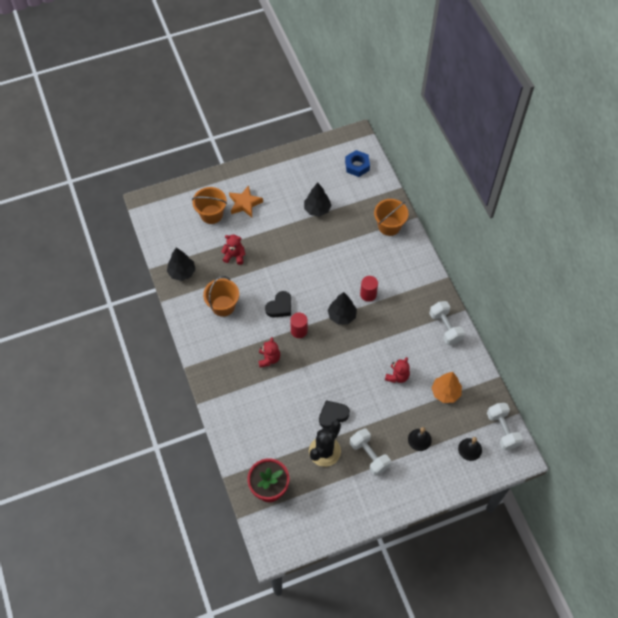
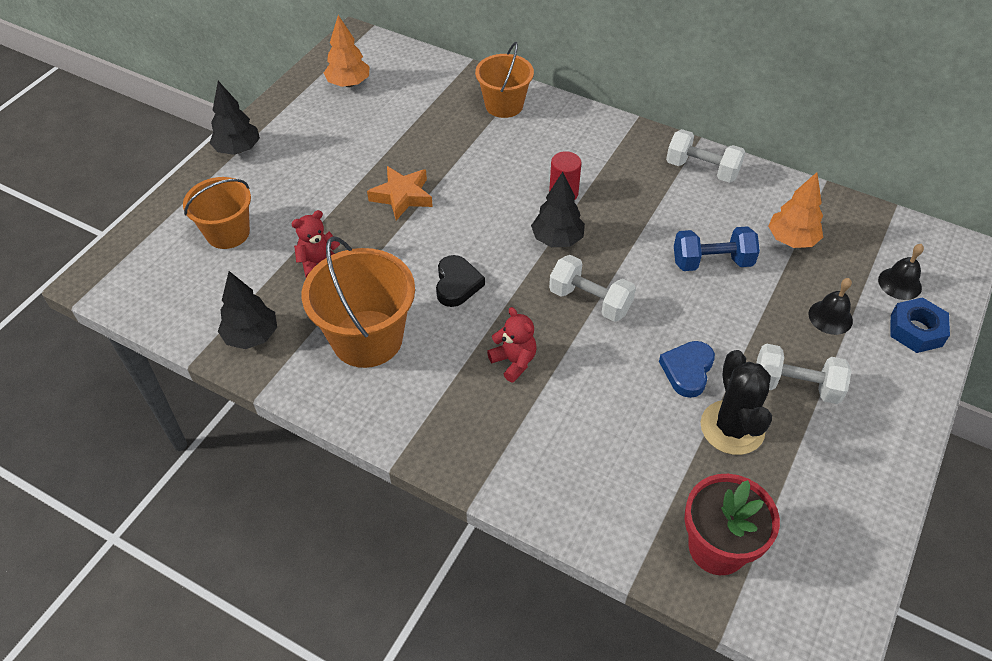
camera: 40 degrees left, 10 degrees down
orange bucket [203,276,239,317] -> orange bucket [302,236,415,368], size x1.51
orange star [229,185,263,217] -> orange star moved to [367,166,433,221]
red cylinder [290,313,308,338] -> none
black tree [304,183,331,217] -> black tree moved to [210,81,260,155]
black heart [319,400,350,429] -> blue heart [659,341,715,398]
blue nut [345,150,370,177] -> blue nut moved to [891,297,950,353]
red teddy bear [385,357,410,383] -> blue dumbbell [674,226,760,271]
white dumbbell [487,403,523,450] -> white dumbbell moved to [549,255,636,322]
none -> orange tree [324,15,369,87]

